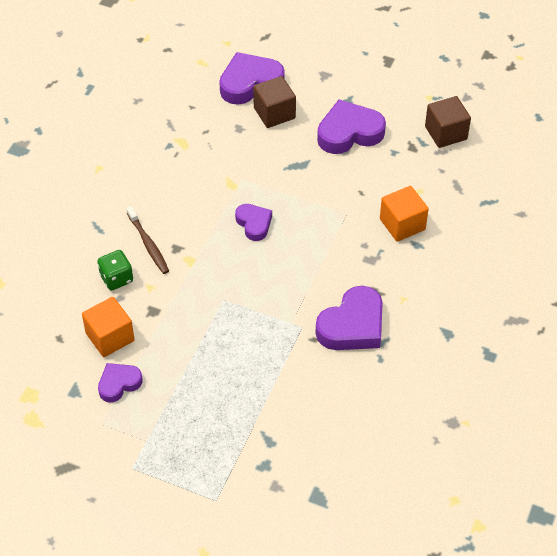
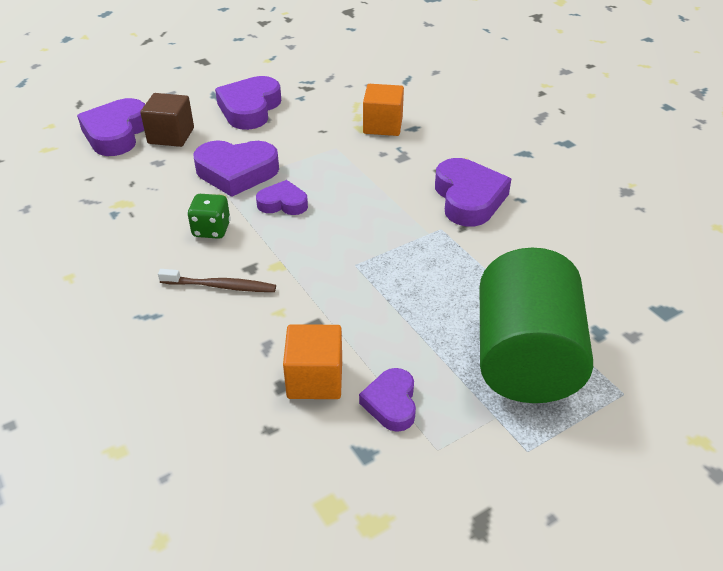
camera: 55 degrees left, 10 degrees down
green dice [97,250,133,290] -> green dice moved to [187,194,231,239]
brown cube [425,96,471,148] -> none
none -> purple heart [193,140,279,197]
none -> green cylinder [480,248,593,403]

